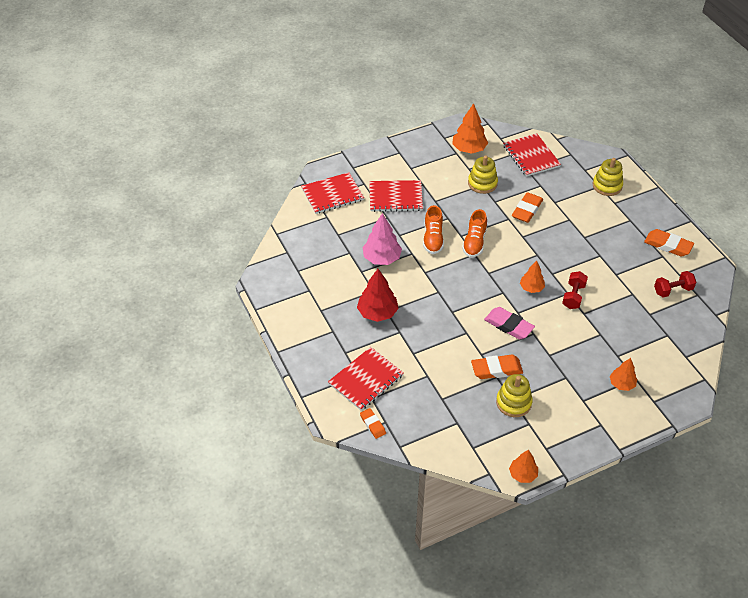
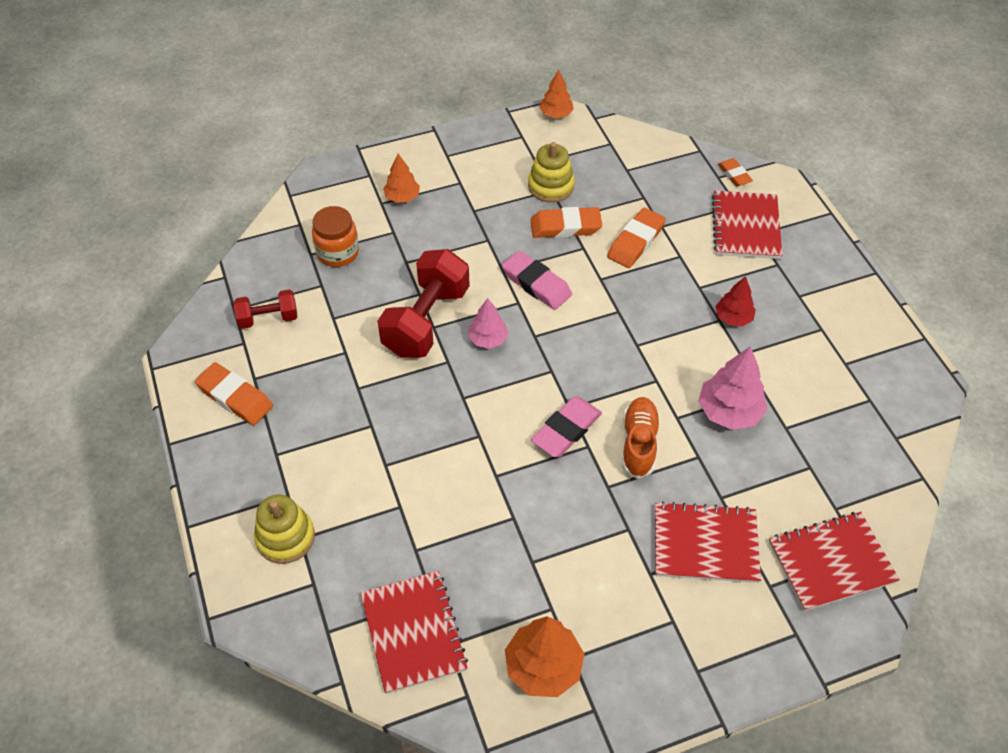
camera: 175 degrees left, 5 degrees up
red notebook [328,347,404,411] -> red notebook turned 45 degrees counterclockwise [712,191,783,259]
red tree [357,269,399,322] -> red tree [716,276,756,326], size x0.63
orange shoe [462,209,487,257] -> pink eraser [531,396,602,457]
yellow stacking toy [468,155,498,194] -> none
orange eraser [512,192,543,223] -> orange eraser moved to [607,208,666,268]
orange tree [520,261,545,293] -> pink tree [468,298,508,349]
red dumbbell [562,271,588,309] -> red dumbbell [377,249,470,358], size x1.85
none -> orange jar [312,206,359,267]

